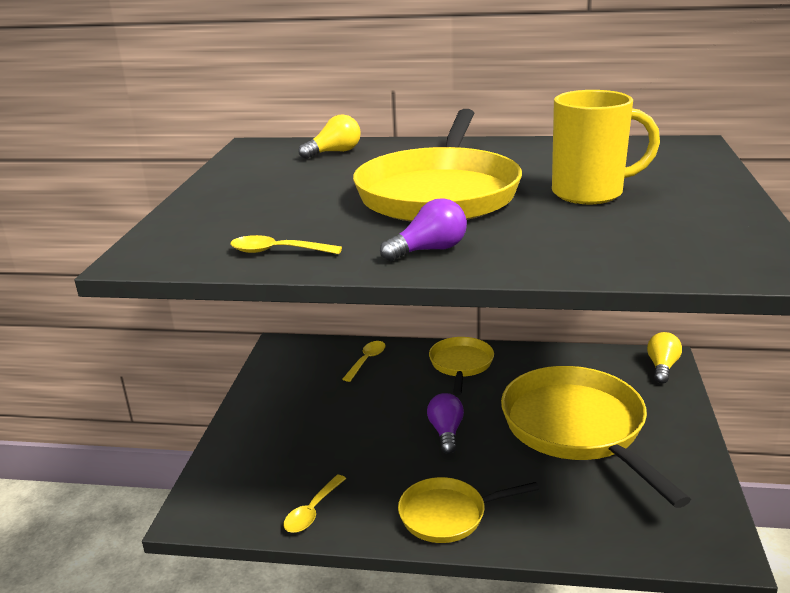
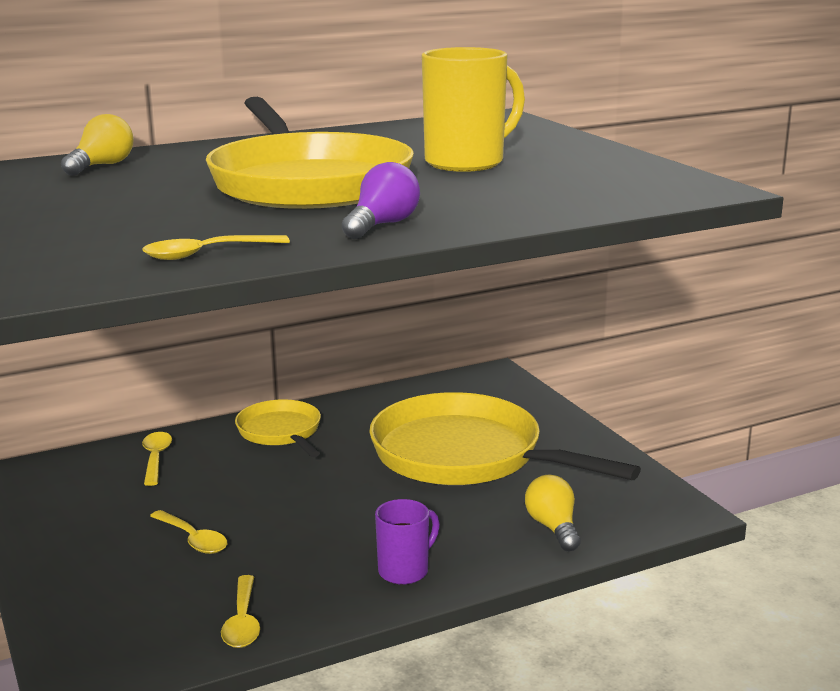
camera: 35 degrees left, 5 degrees down
yellow pan [398,477,539,543] -> purple mug [375,499,440,585]
purple light bulb [427,393,464,454] -> none
yellow light bulb [647,332,682,384] -> yellow light bulb moved to [525,475,581,551]
none -> yellow spoon [150,510,227,554]

